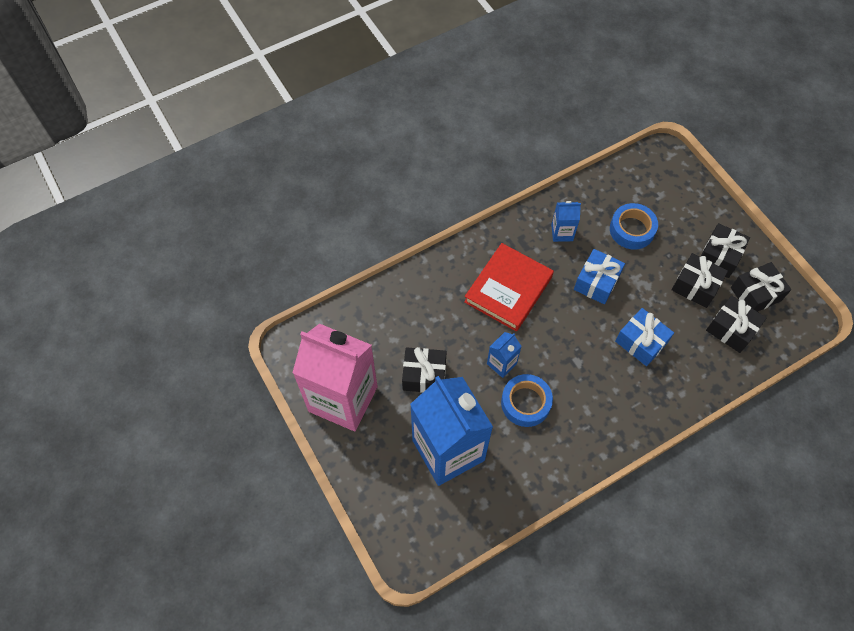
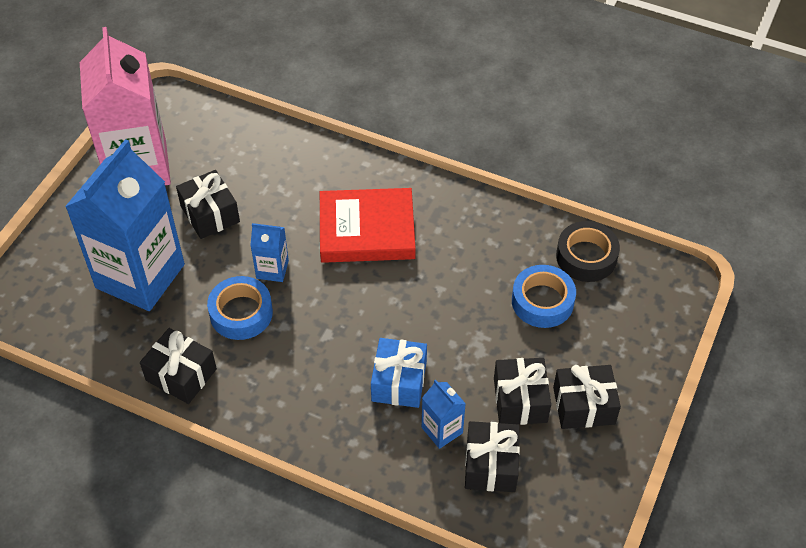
camera: 55 degrees right, 10 degrees down
blue carton [551,201,581,242] -> blue carton moved to [422,379,466,449]
blue gift [574,249,625,304] -> none
black gift [731,262,791,312] -> black gift moved to [140,328,217,404]
none -> black tape [556,221,620,282]

